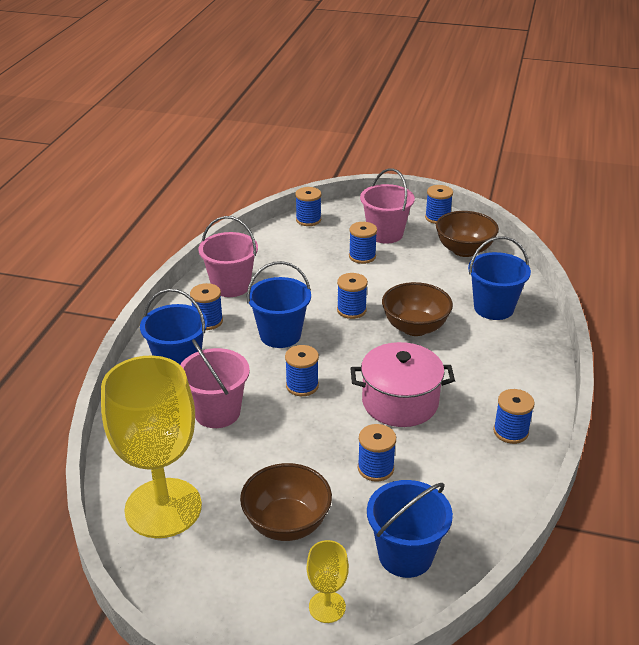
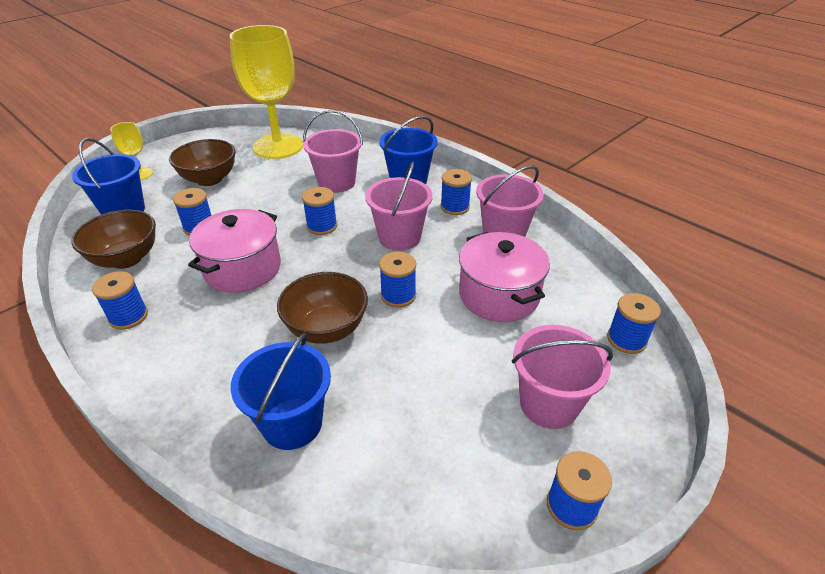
camera: 120 degrees right, 5 degrees up
blue bucket [247,261,311,348] -> pink bucket [365,161,433,251]
blue spool [349,222,377,264] -> none
brown bowl [436,211,499,257] -> brown bowl moved to [71,210,156,269]
none -> pink pot [459,232,550,322]

